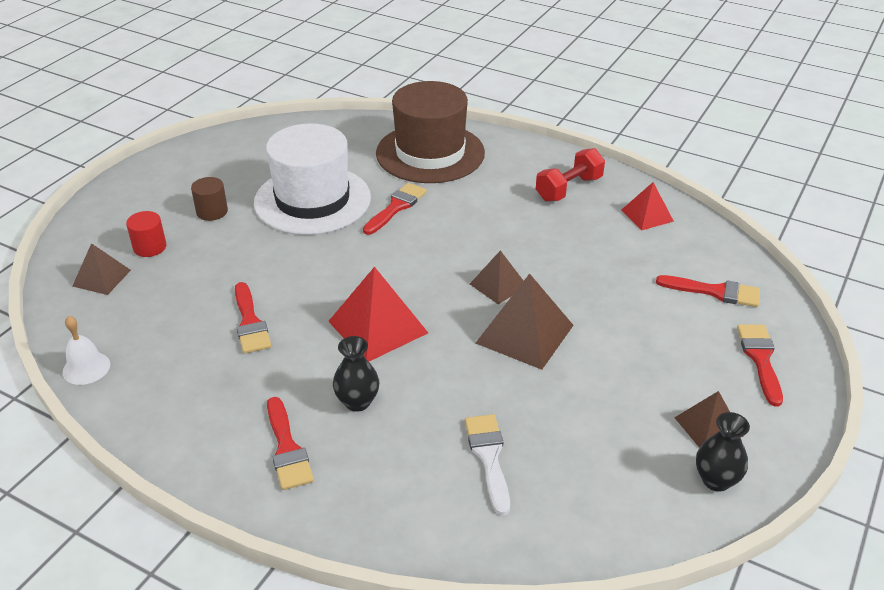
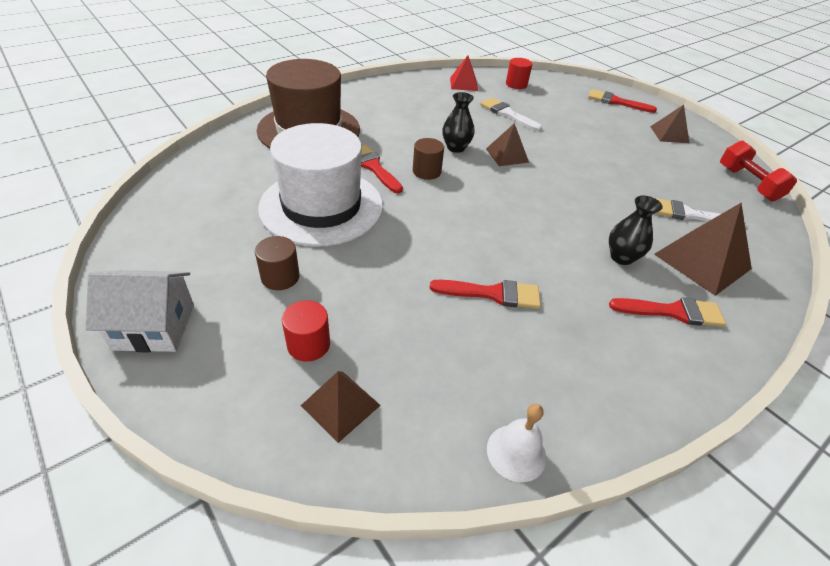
camera: 70 degrees left, 5 degrees up
red pyramid [328,266,428,362] -> none
brown pyramid [476,273,574,370] -> brown pyramid moved to [654,203,752,296]
red dumbbell [536,148,605,202] -> red dumbbell moved to [720,140,797,201]
red brush [656,275,760,307] -> none
black vase [696,412,750,491] -> black vase moved to [442,92,475,153]
none -> white house [85,270,194,352]
none -> brown cylinder [413,138,444,180]
none -> white brush [480,98,542,131]
none -> red cylinder [506,58,532,89]

